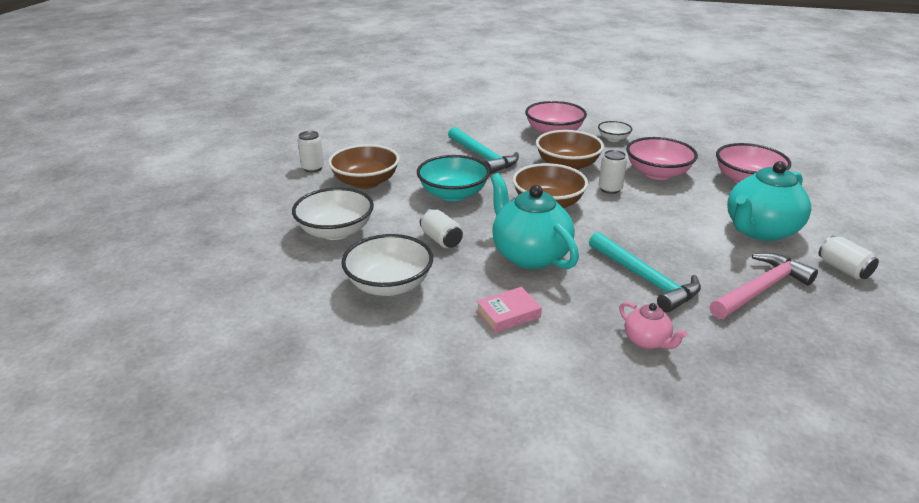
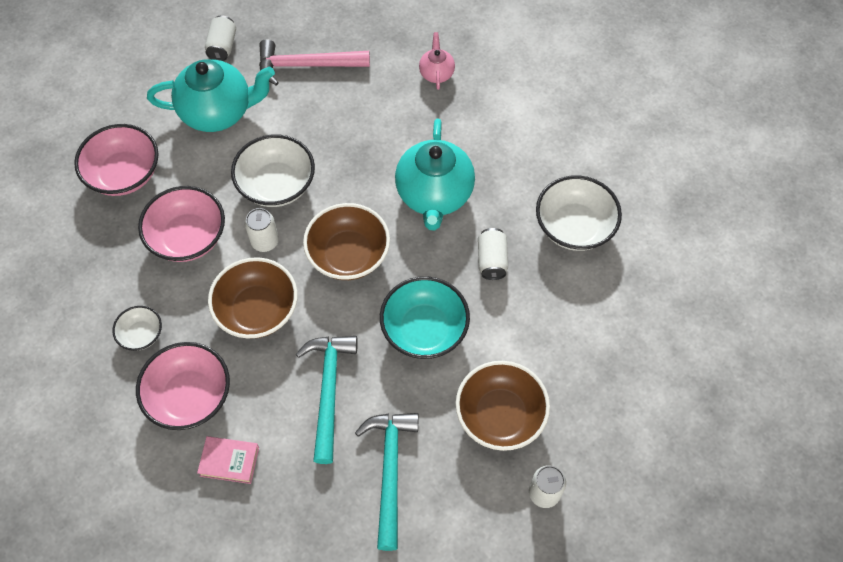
camera: 145 degrees left, 30 degrees up
white bowl [292,187,374,240] -> white bowl moved to [231,135,315,207]
pink book [476,287,542,333] -> pink book moved to [197,436,259,484]
turquoise hammer [589,232,701,313] -> turquoise hammer moved to [355,413,418,551]

